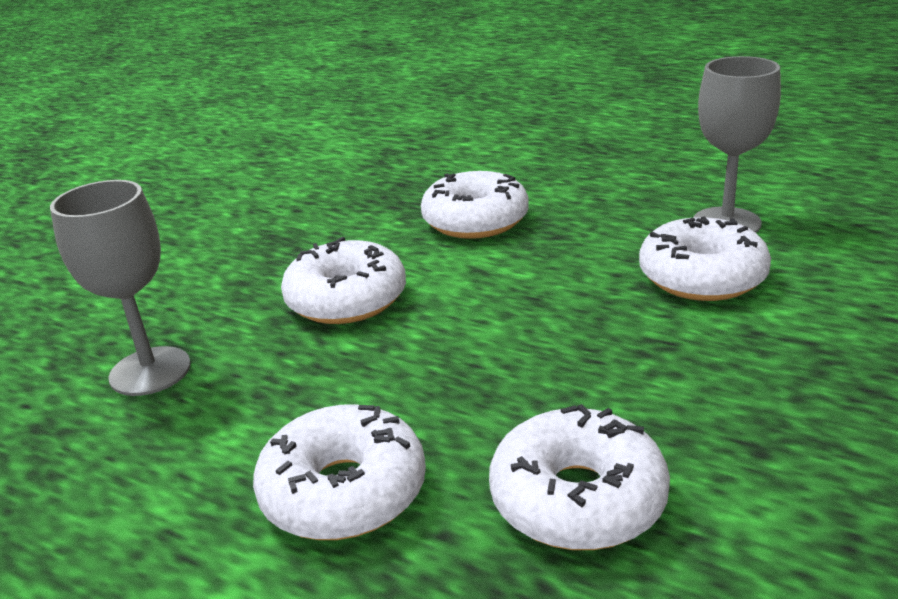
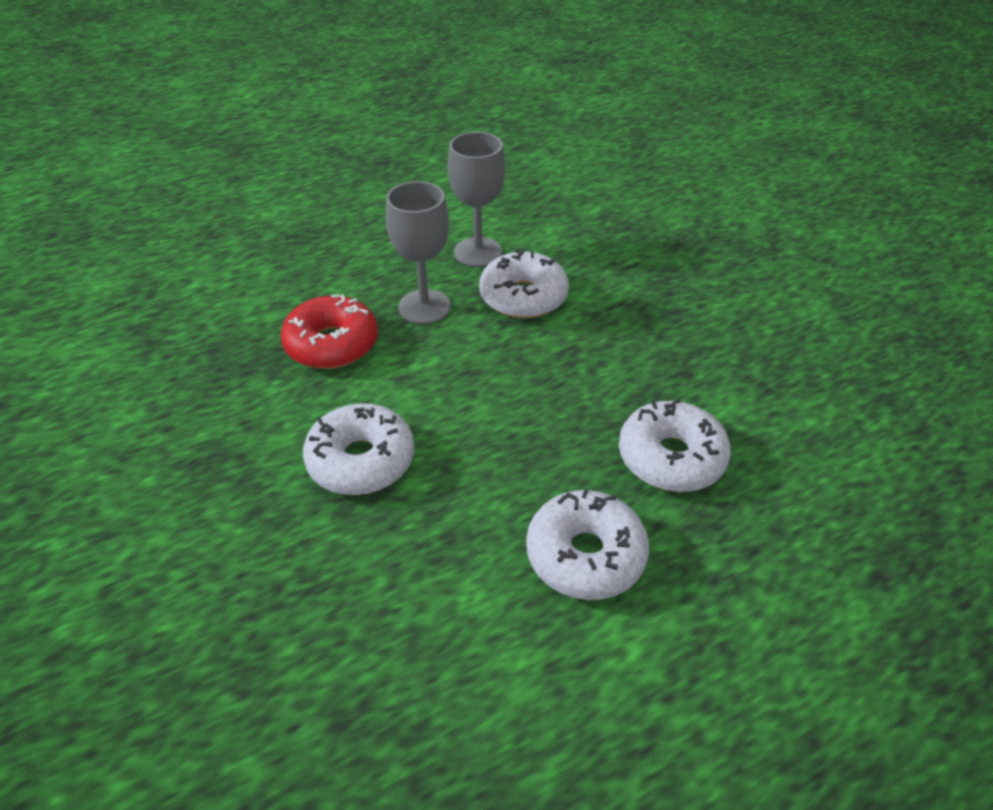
camera: 60 degrees left, 15 degrees up
grey goblet [50,180,191,396] -> grey goblet moved to [386,181,451,324]
white donut [421,171,529,239] -> red donut [281,294,378,369]

